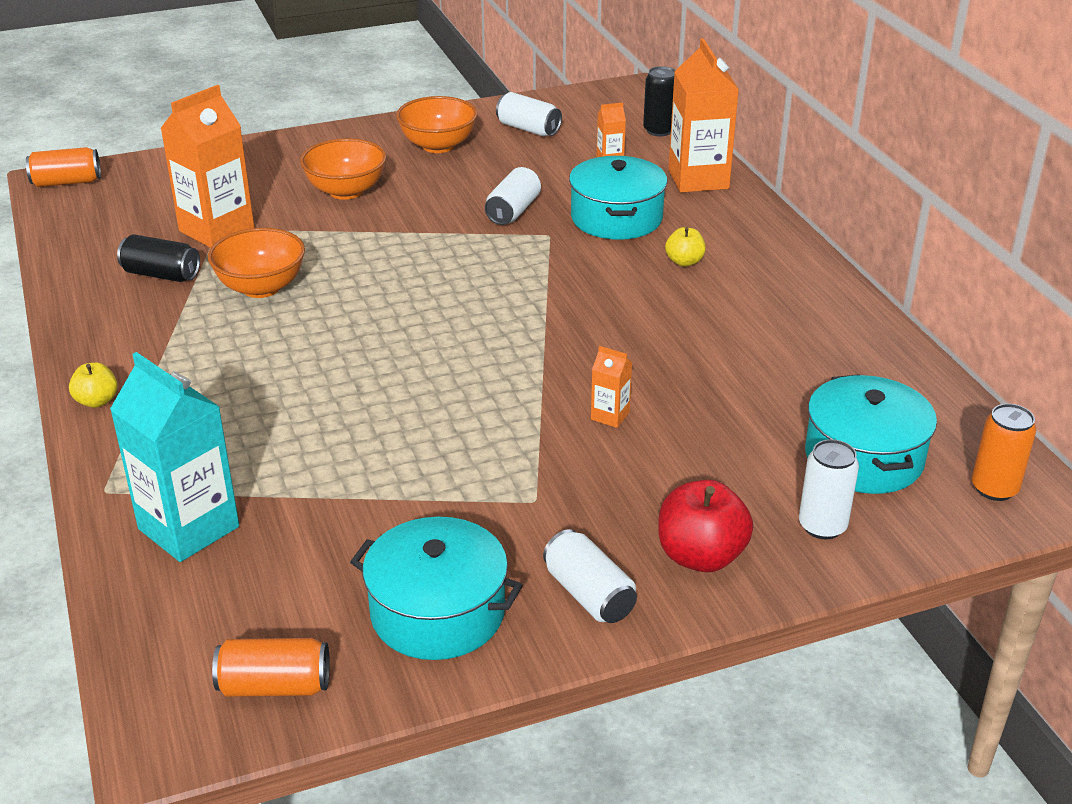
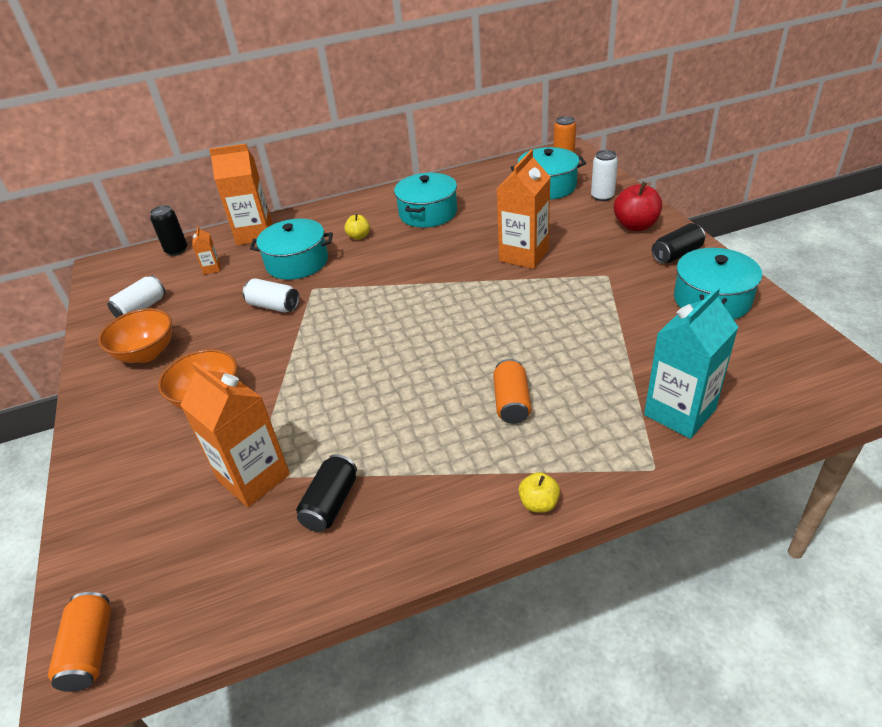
camera: 85 degrees left, 5 degrees up
orange bowl [208,228,305,298] -> none
orange can [212,638,330,697] -> orange can moved to [493,359,531,424]
white can [543,529,637,623] -> black can [652,223,705,264]
orange carton [591,346,632,428] -> orange carton [497,150,550,269], size x2.21
none -> turquoise pot [394,173,457,228]

